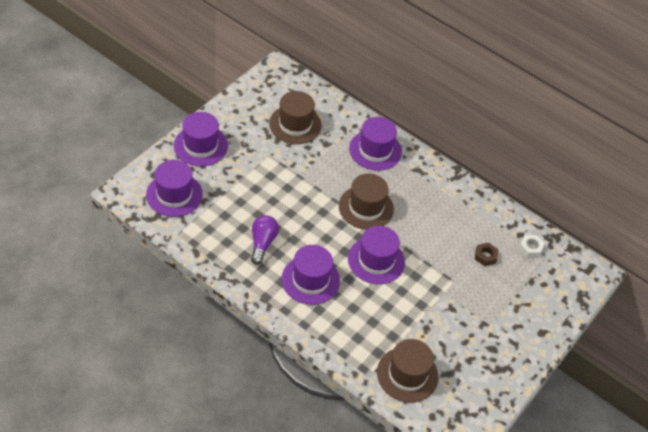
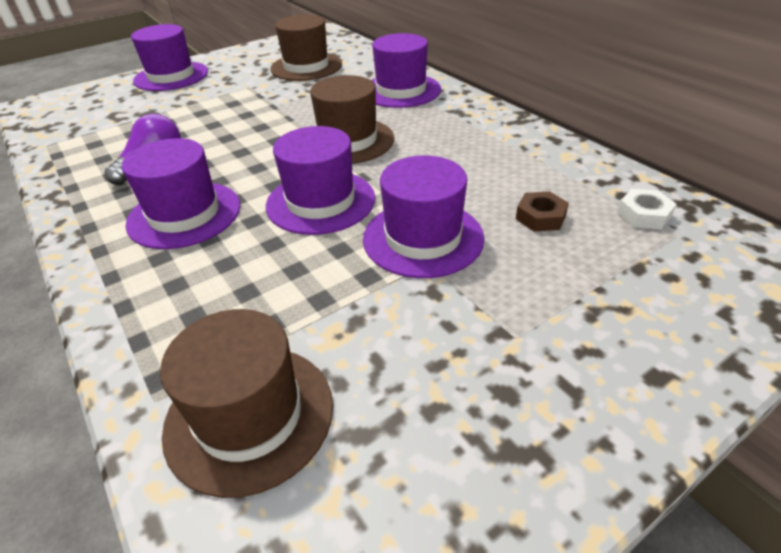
camera: 25 degrees right, 10 degrees down
purple hat [146,160,203,217] -> purple hat moved to [363,155,485,278]

